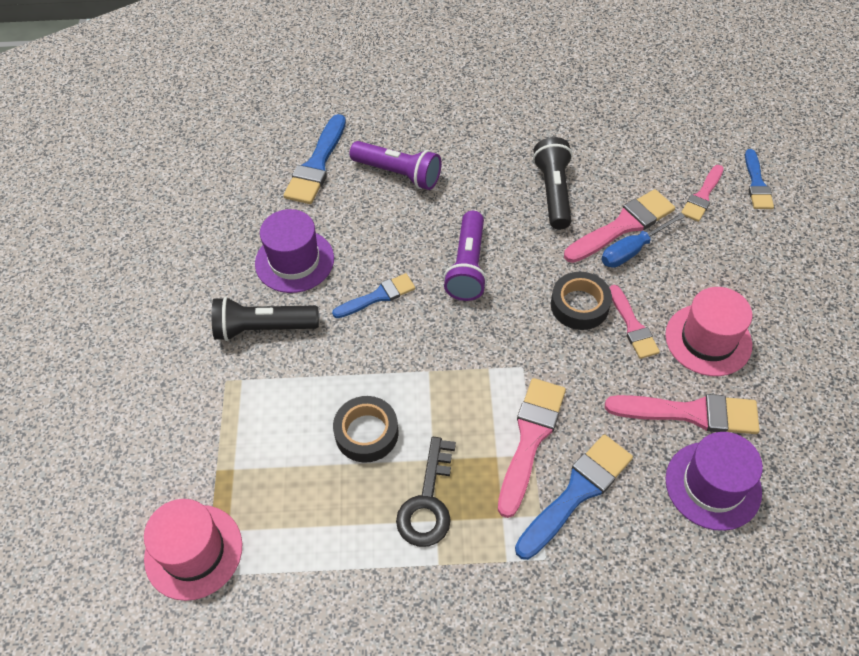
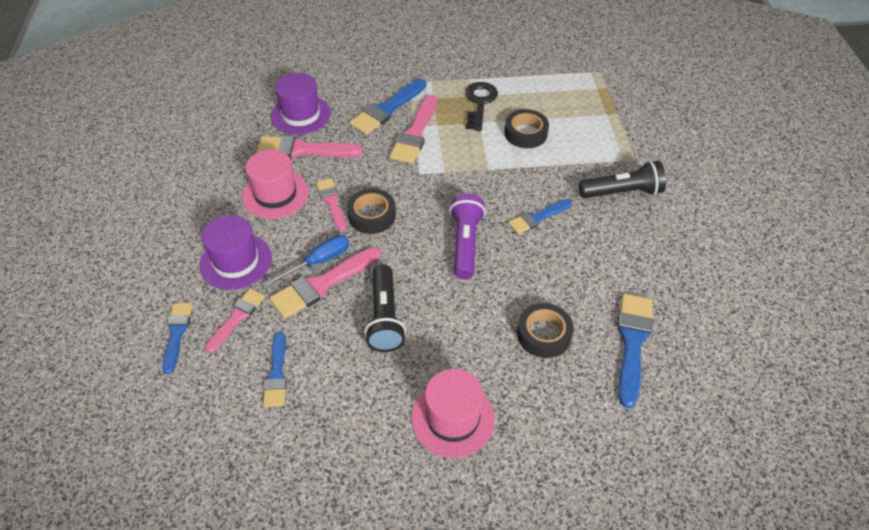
camera: 175 degrees right, 5 degrees down
pink hat [144,499,242,601] -> pink hat moved to [411,369,495,458]
purple hat [255,209,334,293] -> purple hat moved to [199,215,272,290]
purple flashlight [350,141,442,190] -> black tape [517,303,574,358]
none -> blue brush [263,332,287,407]

